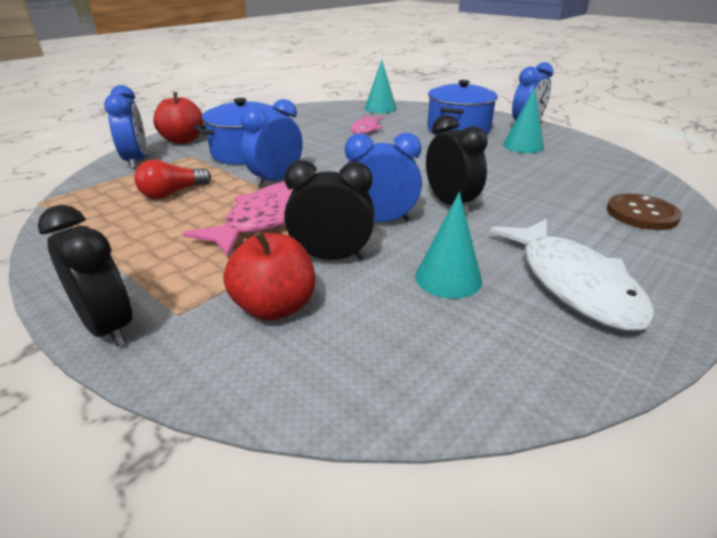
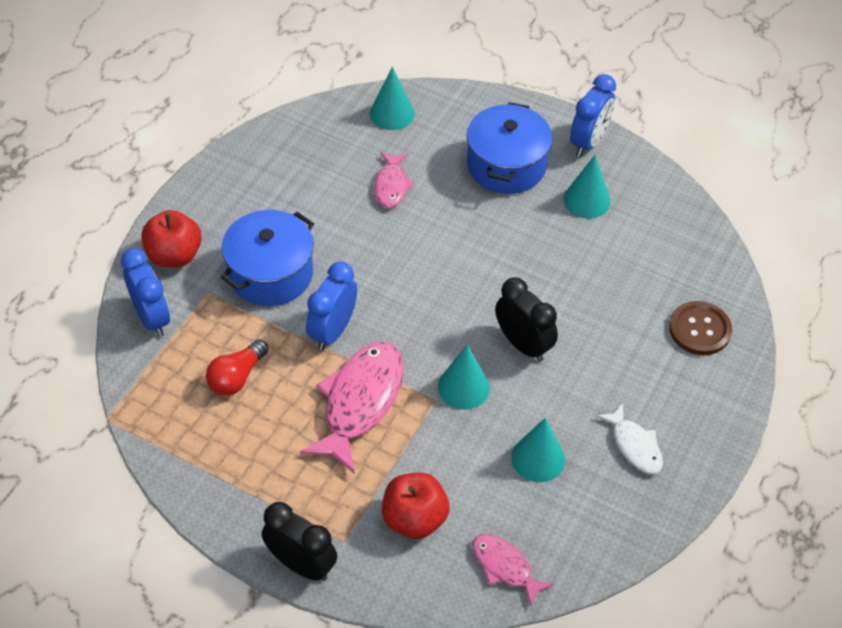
camera: 15 degrees left, 20 degrees up
black clock [284,160,375,260] -> none
blue clock [345,133,422,222] -> turquoise cone [438,345,490,409]
white fish [490,219,655,331] -> white fish [596,403,663,474], size x0.55
none -> pink fish [473,534,554,607]

